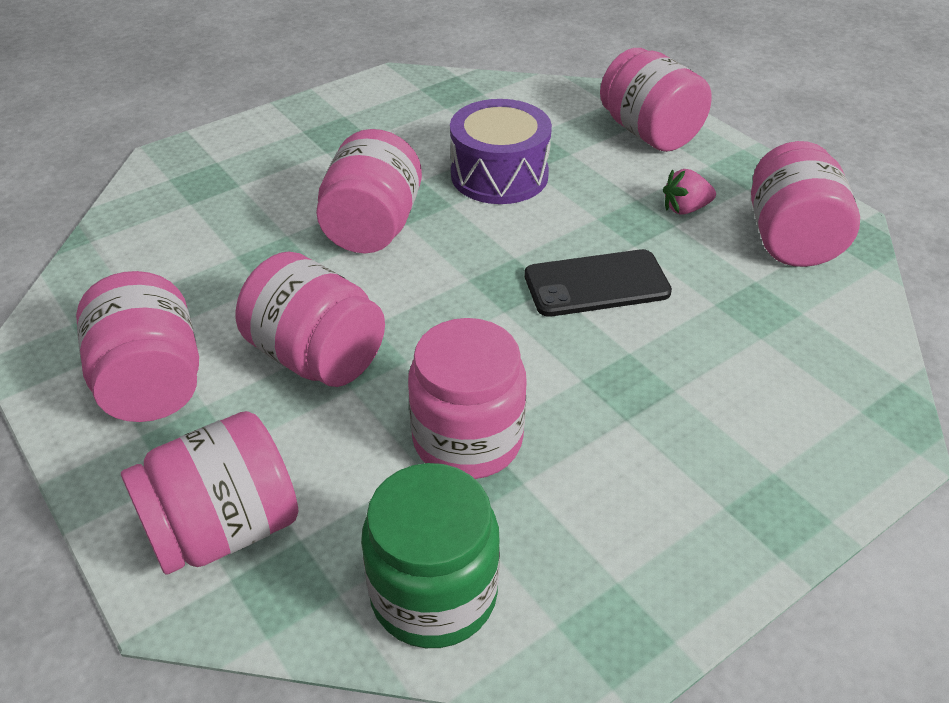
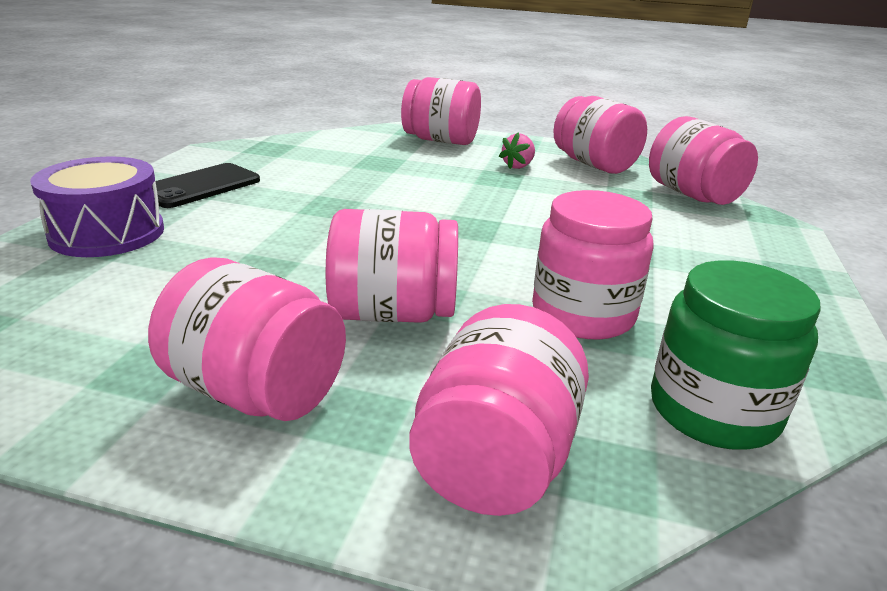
camera: 40 degrees left, 15 degrees down
pink jar [316,129,422,253] -> pink jar moved to [649,116,758,205]
purple drum [450,99,552,204] -> purple drum moved to [30,157,164,257]
black phone [524,249,672,317] -> black phone moved to [155,163,260,208]

